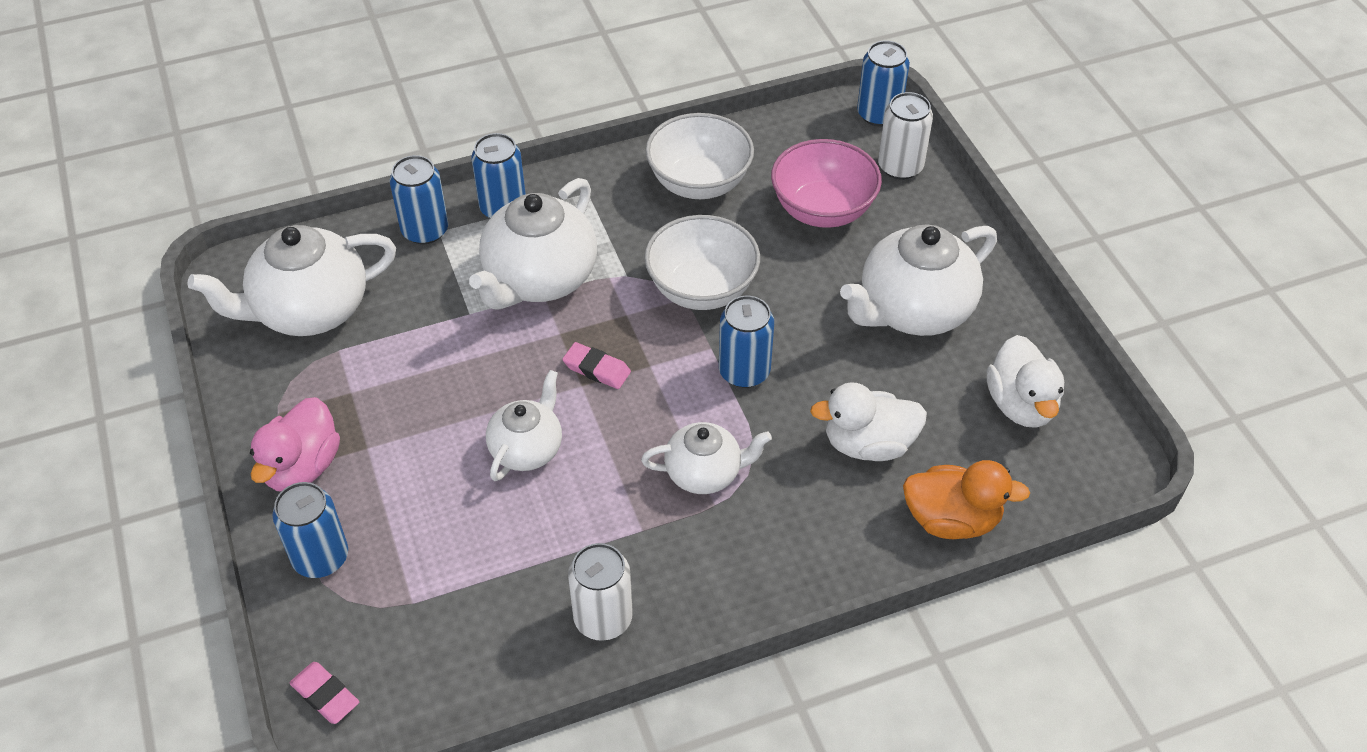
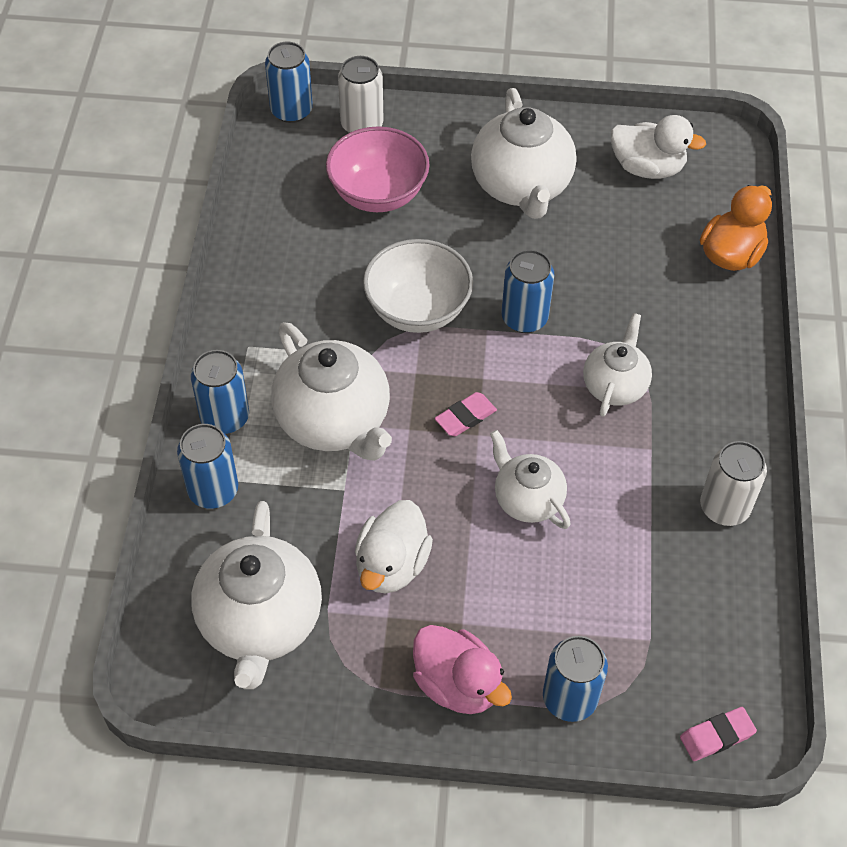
camera: 65 degrees left, 5 degrees up
white bowl [645,113,754,199] -> none
white duck [810,382,927,461] -> white duck moved to [355,500,433,594]

